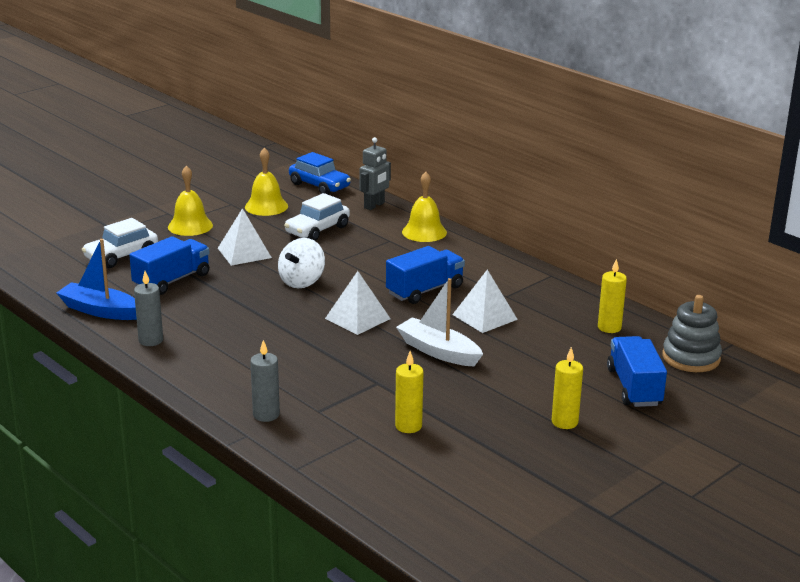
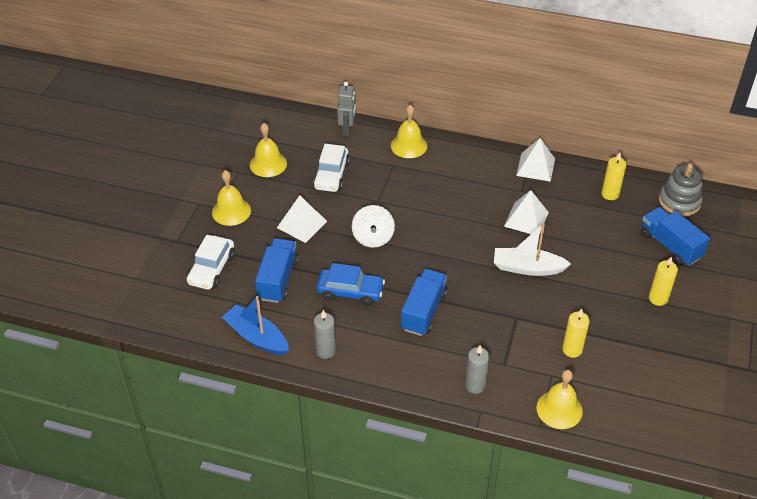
camera: 30 degrees left, 20 degrees up
blue boat [56,239,137,320] -> blue boat turned 45 degrees clockwise [222,296,289,355]
blue car [289,152,351,195] -> blue car moved to [317,263,385,306]
white pyramid [325,271,391,335] -> white pyramid moved to [516,138,555,182]
blue truck [386,246,465,304] -> blue truck moved to [401,269,448,336]
none -> yellow bell [536,370,583,429]

